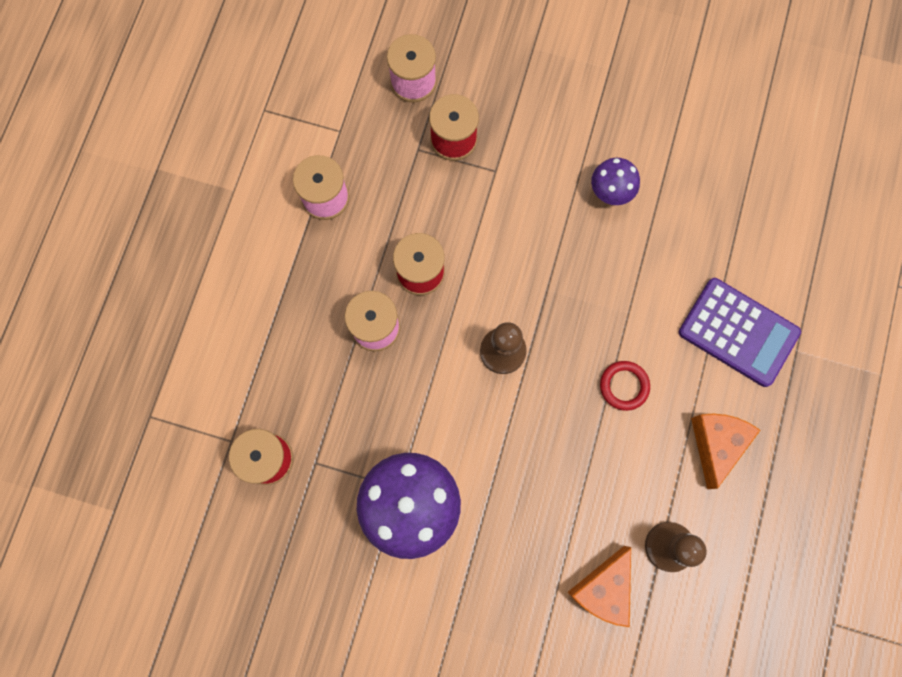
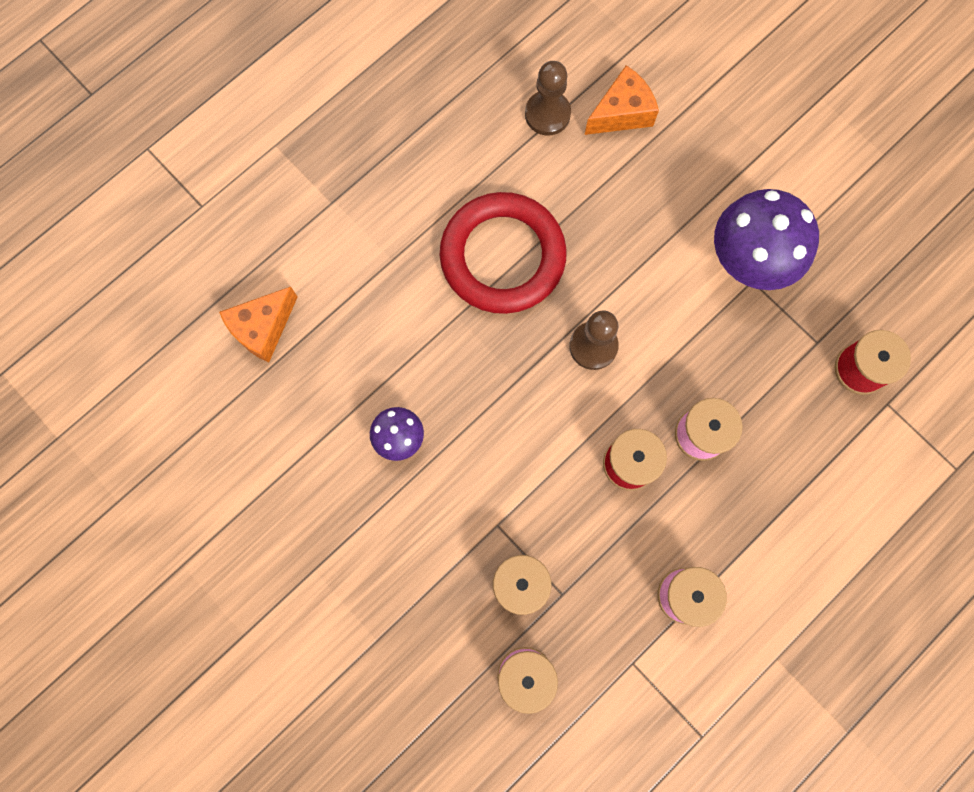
camera: 150 degrees left, 0 degrees up
red ring [600,361,650,411] -> red ring [440,192,567,314], size x2.47
purple calculator [679,278,801,387] -> none
orange cheese [691,414,761,489] -> orange cheese moved to [219,286,298,362]

